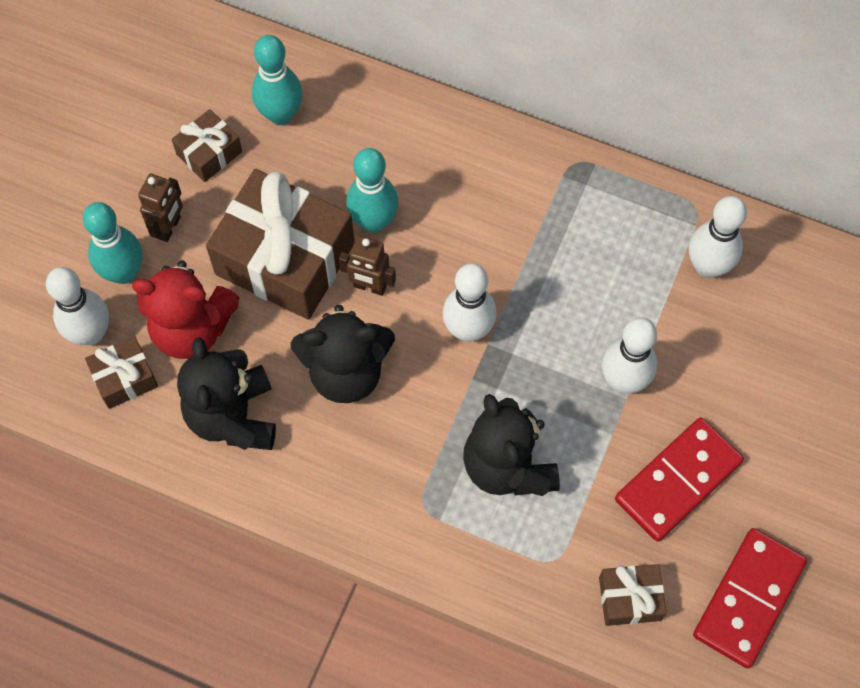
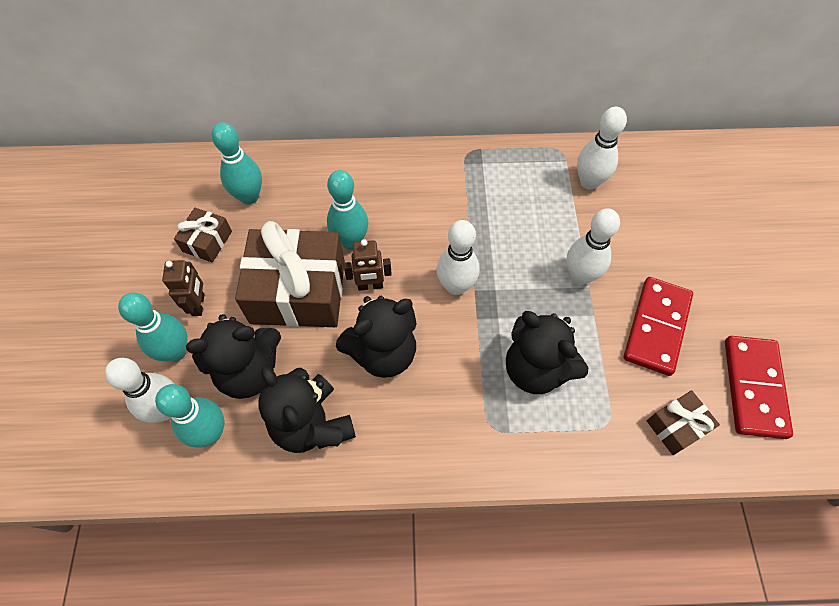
camera: 25 degrees left, 5 degrees down
brown gift [85,336,158,409] -> turquoise bowling pin [155,384,224,448]
red teddy bear [132,260,240,359] -> black teddy bear [186,314,281,399]

